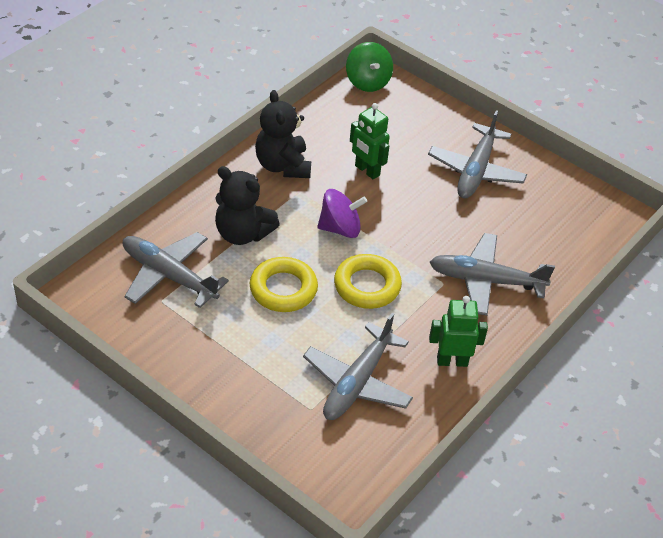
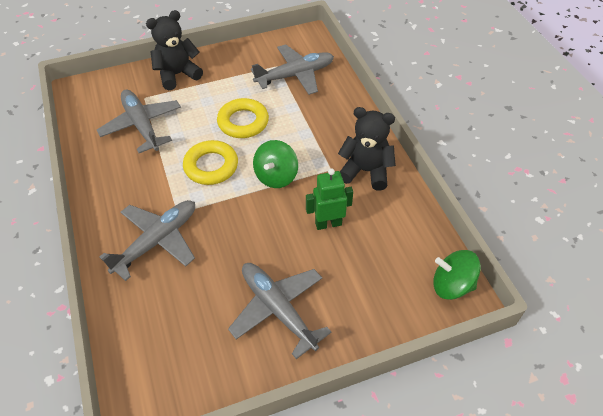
camera: 125 degrees right, 5 degrees up
black teddy bear [215,166,280,245] -> black teddy bear moved to [146,10,203,90]
purple spinning top [317,189,367,238] -> green spinning top [253,140,298,188]
green robot [429,296,488,367] -> none

